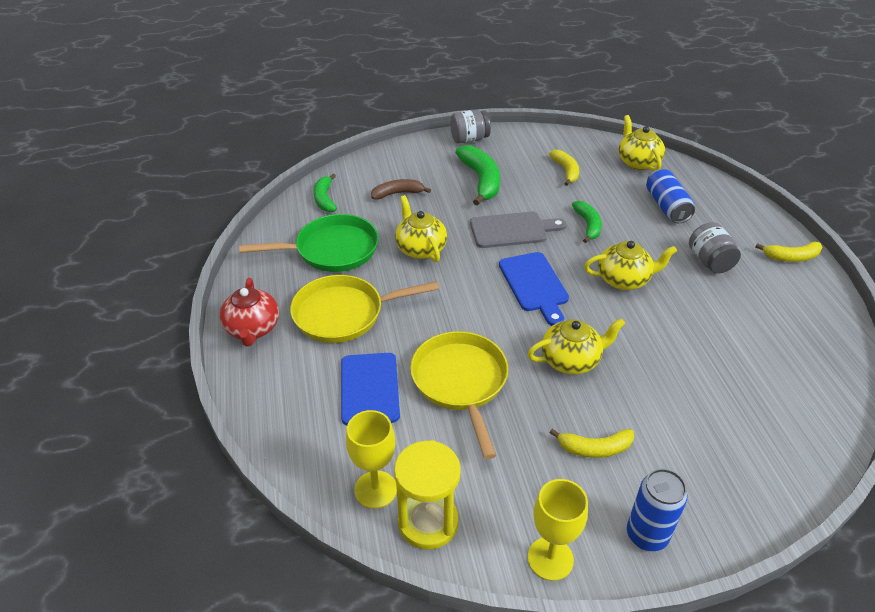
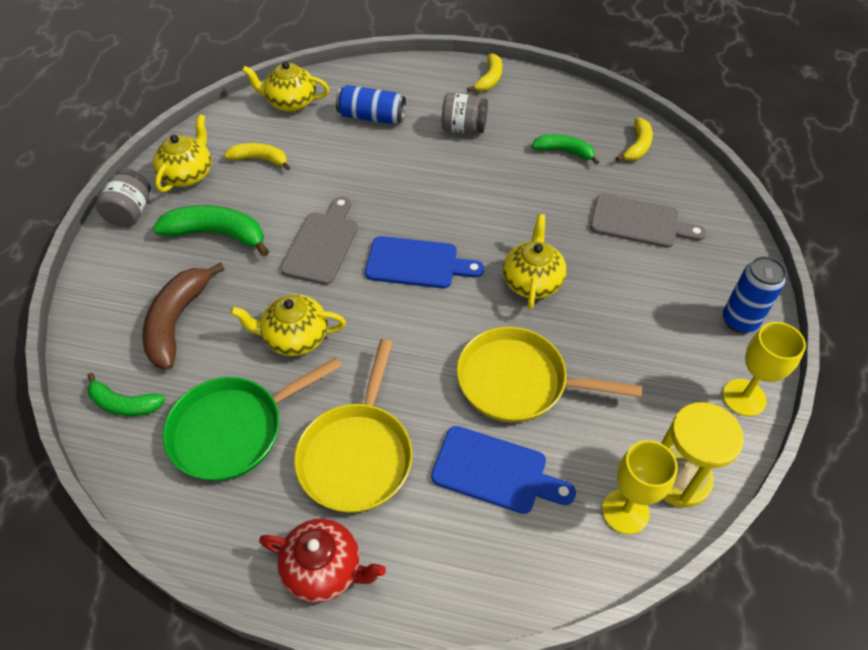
camera: 65 degrees left, 10 degrees up
green pan [239,214,379,272] -> green pan turned 135 degrees counterclockwise [163,357,342,481]
brown banana [371,179,431,200] -> brown banana [142,262,225,370], size x1.62
yellow banana [549,429,634,458] -> yellow banana moved to [616,118,653,161]
green banana [572,201,602,243] -> green banana moved to [532,135,599,164]
yellow teapot [584,241,677,290] -> yellow teapot moved to [153,114,212,192]
none -> grey cutting board [590,194,706,248]

